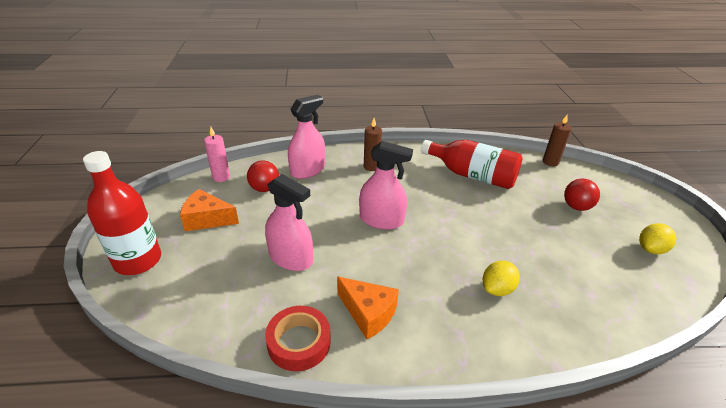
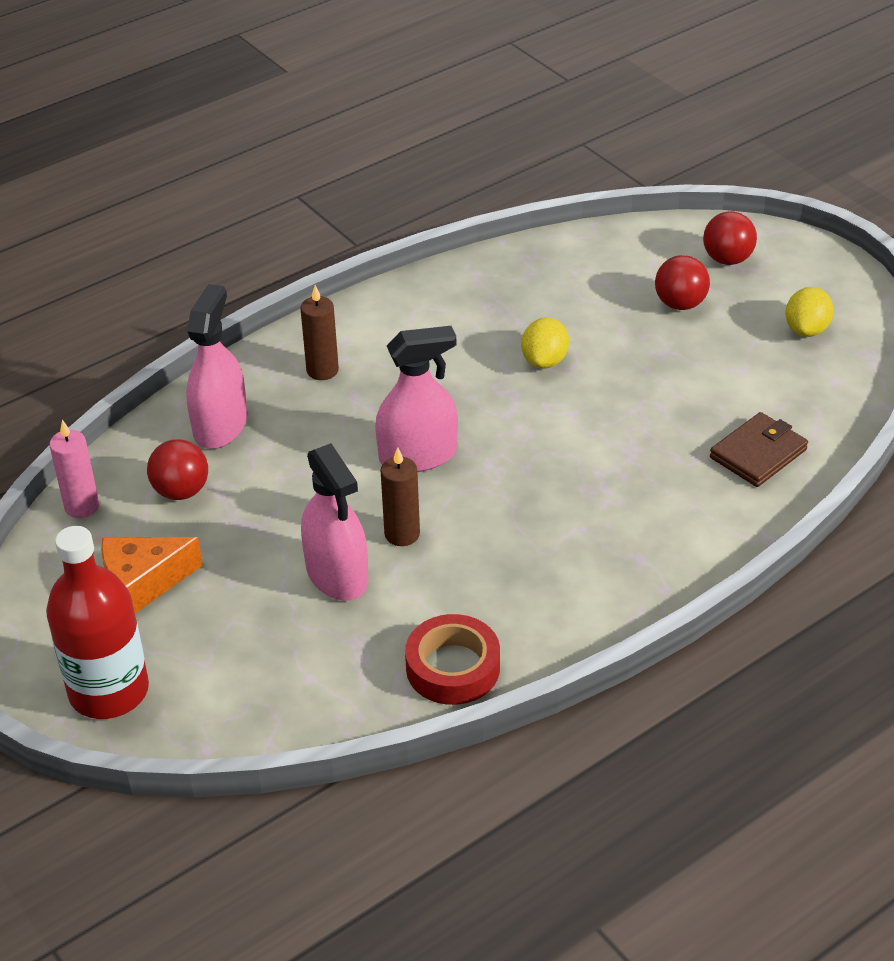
camera: 30 degrees left, 5 degrees up
pink spray bottle [265,174,313,271] -> pink spray bottle turned 60 degrees clockwise [301,443,368,601]
orange cheese [337,277,399,339] -> none
red bottle [421,140,523,189] -> none
yellow lemon [483,261,520,296] -> yellow lemon moved to [521,318,569,369]
brown candle [543,115,572,166] -> brown candle moved to [380,447,420,546]
none -> red ball [703,211,757,265]
none -> brown wallet [710,412,808,487]

